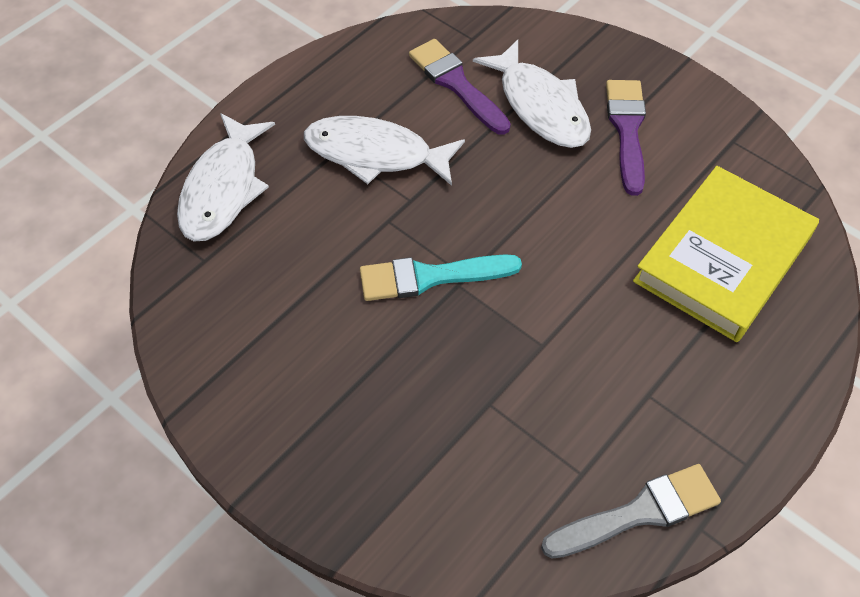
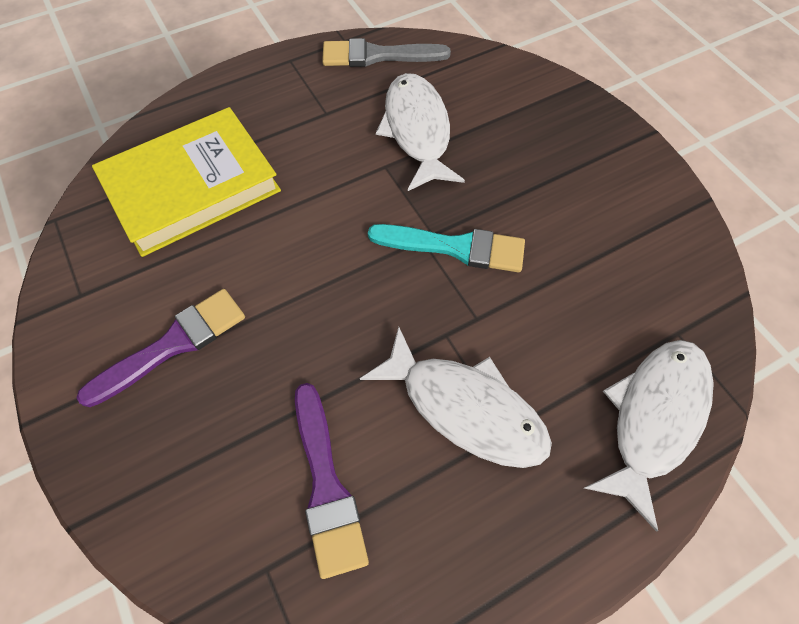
camera: 160 degrees left, 5 degrees up
white fish [473,40,591,148] -> white fish moved to [376,73,465,191]
purple brush [606,80,646,196] -> purple brush turned 150 degrees counterclockwise [77,289,245,407]

